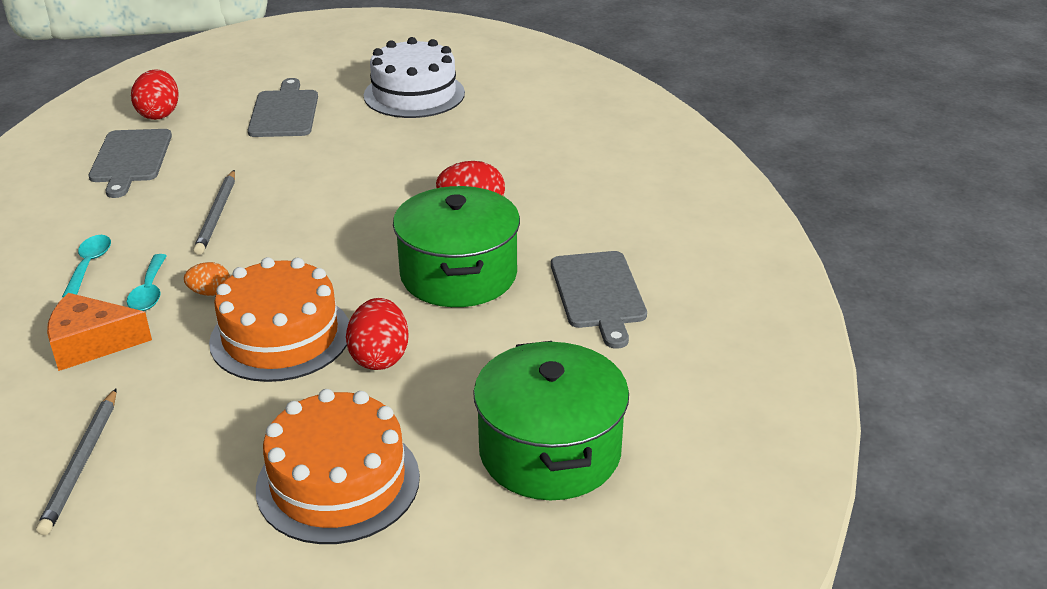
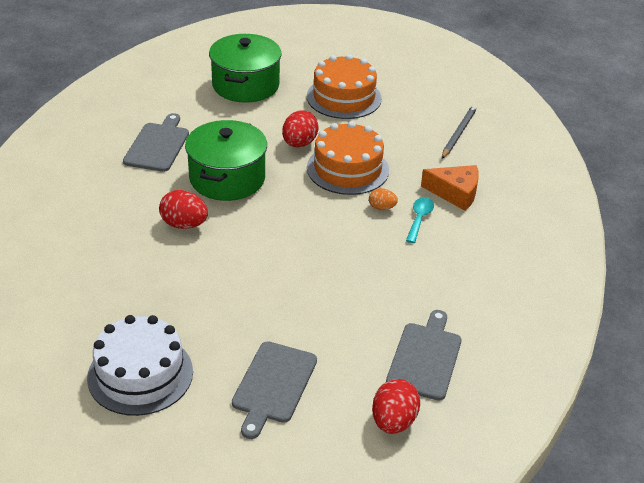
camera: 160 degrees left, 5 degrees up
turquoise spoon [62,235,111,297] -> none
grey pencil [193,170,235,255] -> none

